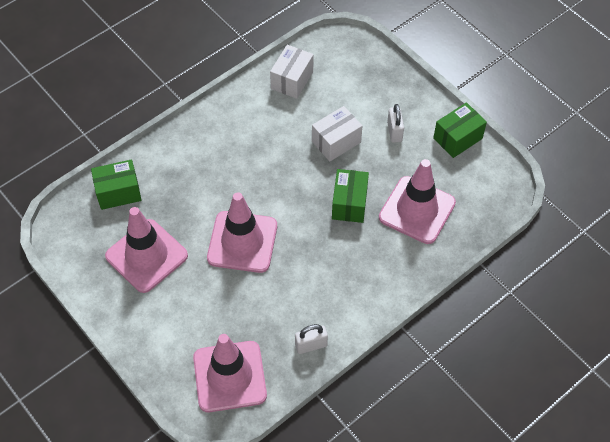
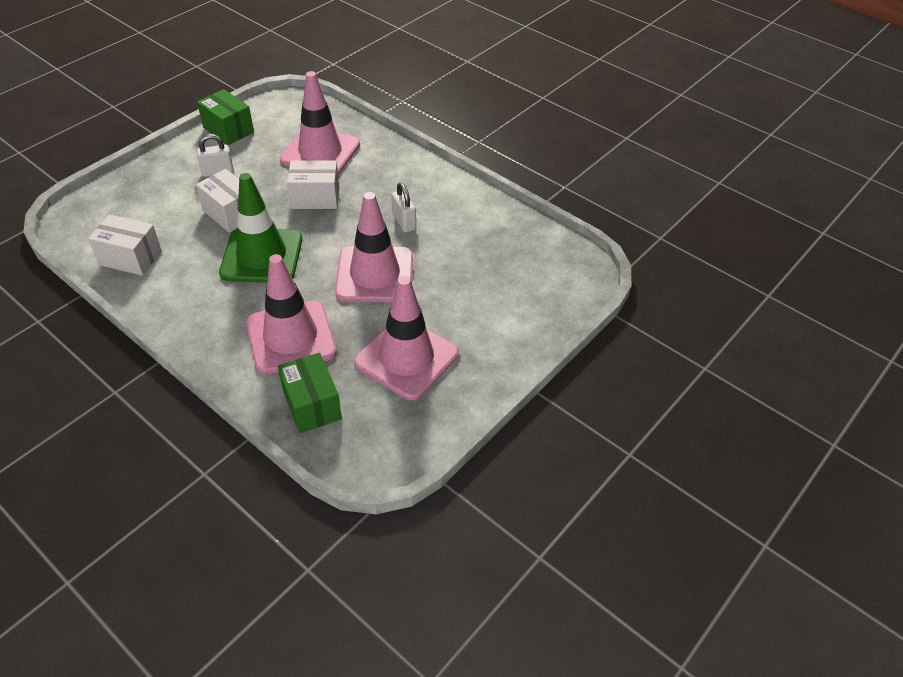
camera: 100 degrees left, 10 degrees down
pink traffic cone [193,334,267,412] -> pink traffic cone moved to [246,254,337,374]
white padlock [295,324,328,354] -> white padlock moved to [391,182,416,232]
green box [332,169,369,223] -> white box [287,161,339,209]
none -> green traffic cone [219,173,302,283]

